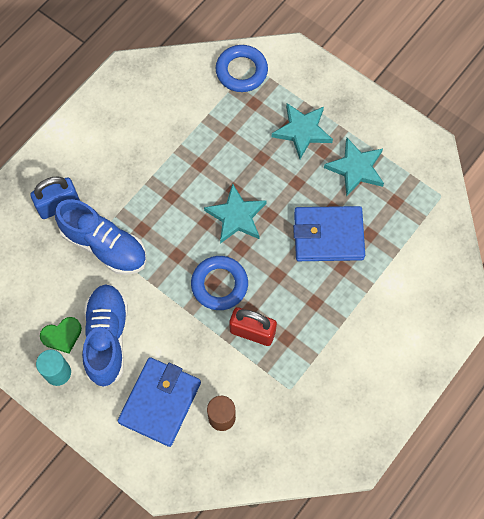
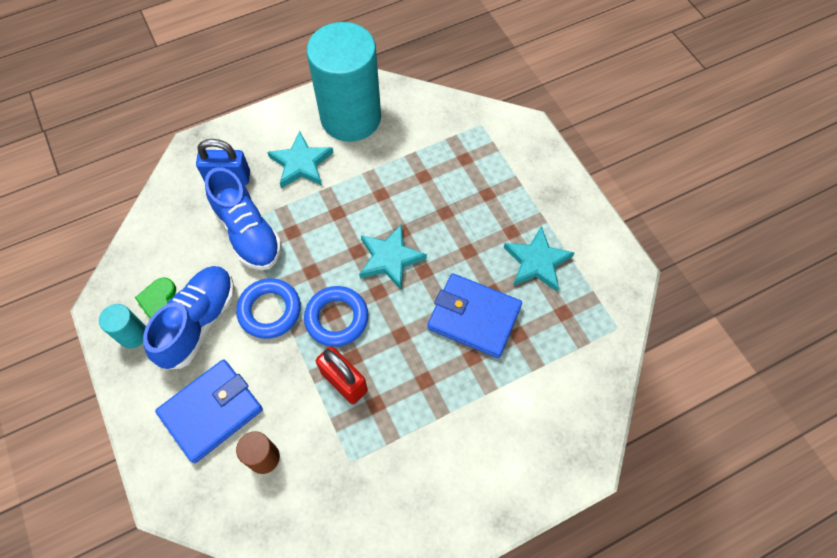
camera: 25 degrees right, 5 degrees down
green heart [40,317,82,354] -> green heart turned 90 degrees clockwise [135,277,176,319]
blue ring [215,45,268,92] -> blue ring moved to [236,278,301,339]
turquoise star [272,103,333,159] -> turquoise star moved to [267,131,333,188]
none -> turquoise cylinder [307,22,381,142]

